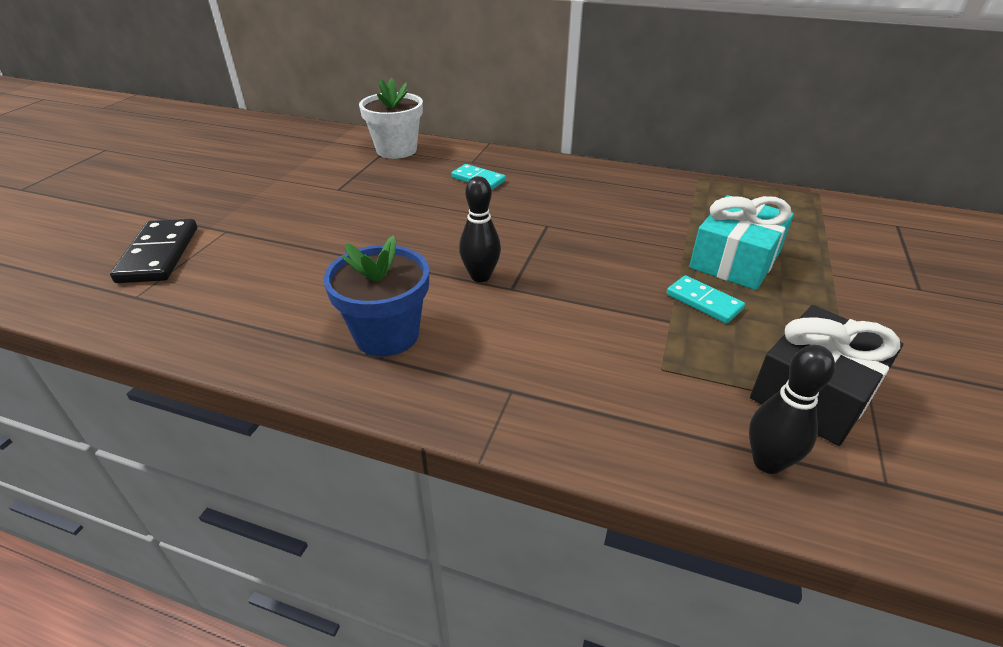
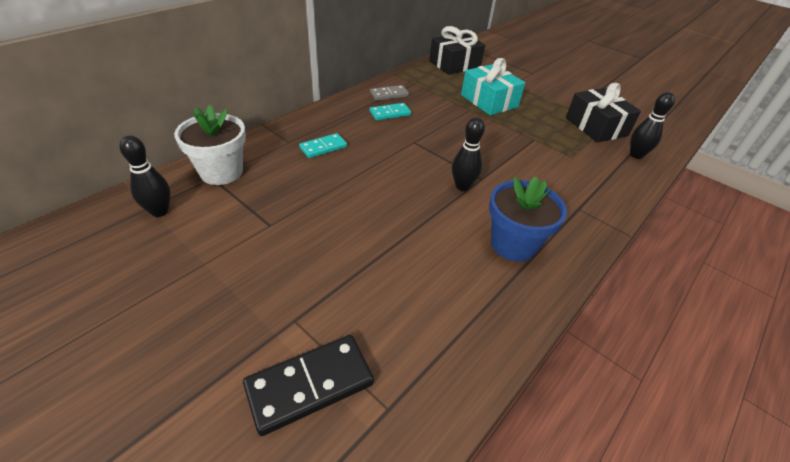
camera: 70 degrees left, 5 degrees up
black domino [110,219,197,283] -> black domino turned 45 degrees counterclockwise [243,335,374,436]
turquoise domino [667,275,745,324] -> turquoise domino moved to [370,103,411,120]
none -> black bowling pin [119,135,170,217]
none -> grey domino [370,85,409,101]
none -> black gift [429,26,485,75]

